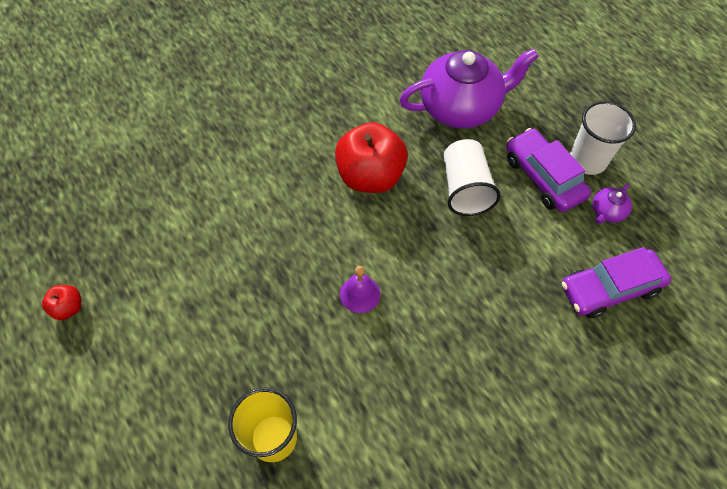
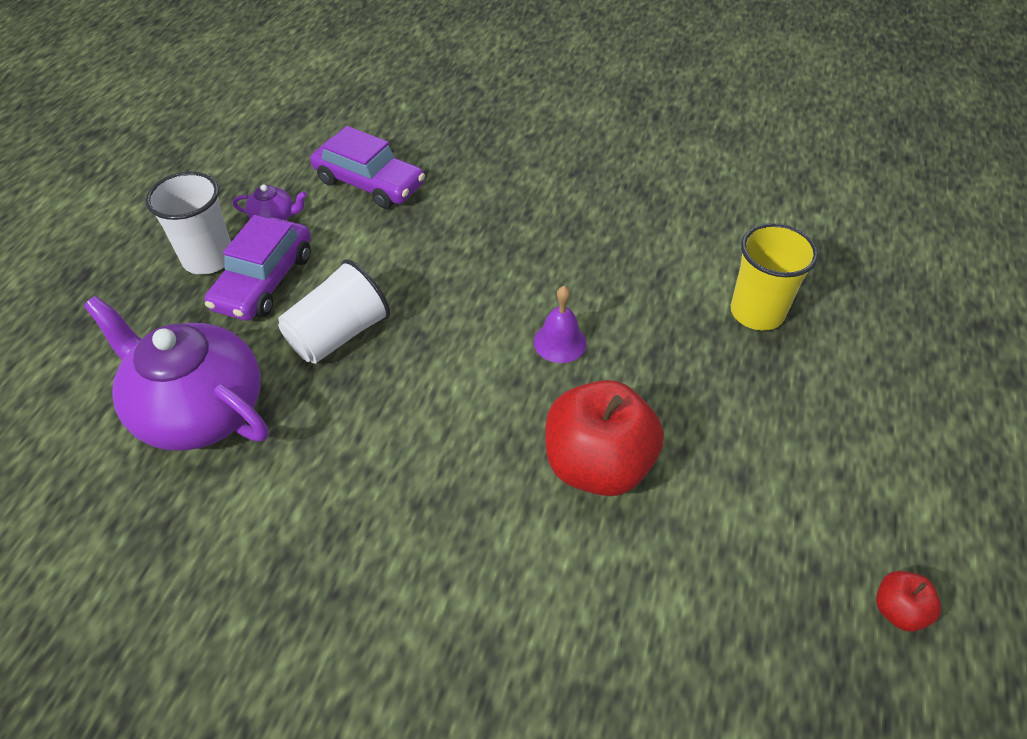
camera: 130 degrees left, 10 degrees down
red apple [335,122,408,193] -> red apple moved to [545,380,664,496]

